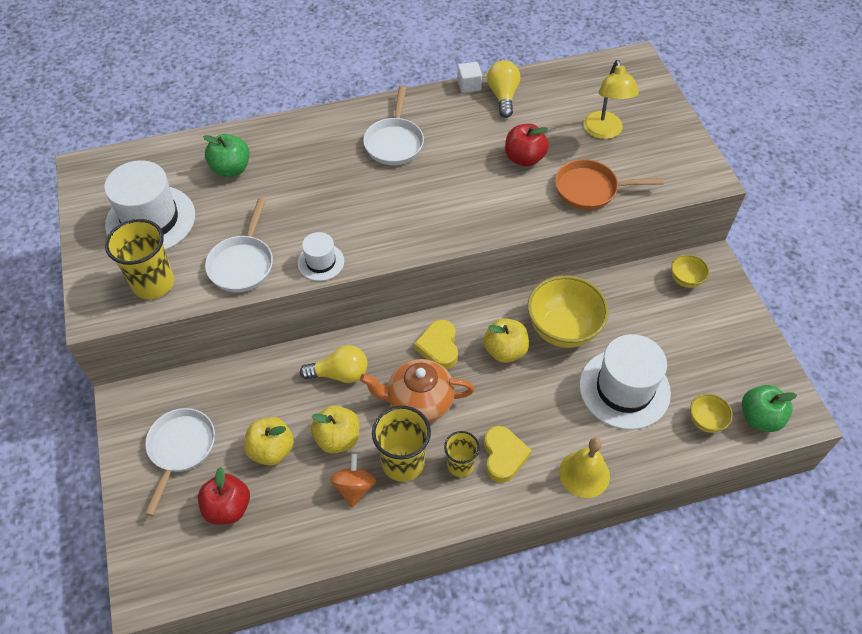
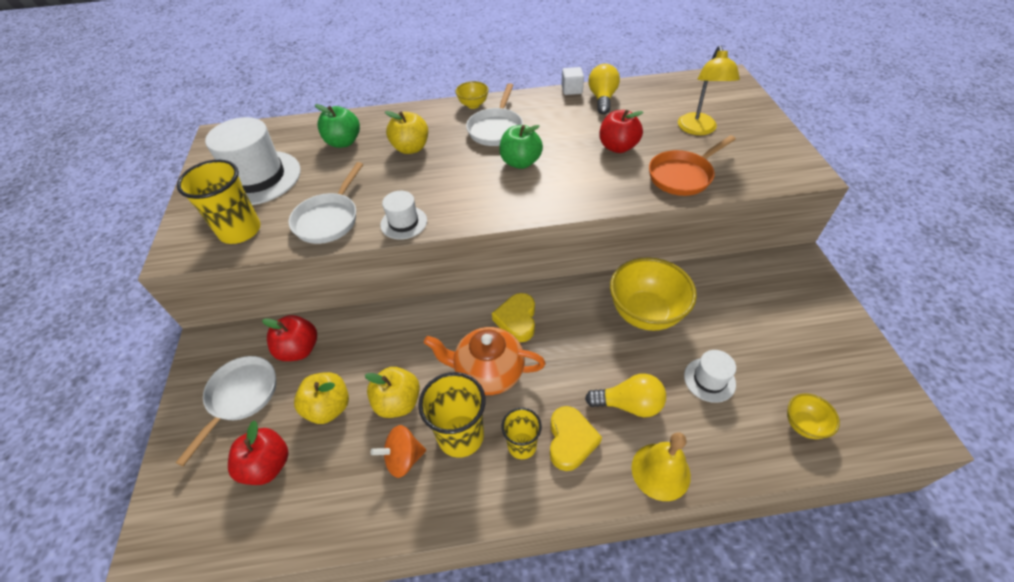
camera: 10 degrees right, 5 degrees down
yellow light bulb [300,345,368,383] -> yellow light bulb moved to [585,373,666,417]
orange spinning top [330,453,376,508] -> orange spinning top turned 120 degrees counterclockwise [370,425,426,478]
yellow apple [483,318,529,363] -> yellow apple moved to [385,111,428,154]
orange pan [555,159,664,210] -> orange pan turned 45 degrees counterclockwise [649,135,736,196]
white hat [579,334,671,430] -> white hat [684,350,736,403], size x0.51
yellow bowl [671,254,709,288] -> yellow bowl moved to [455,81,489,109]
green apple [742,385,797,432] -> green apple moved to [499,125,543,169]
none -> red apple [262,315,317,361]

